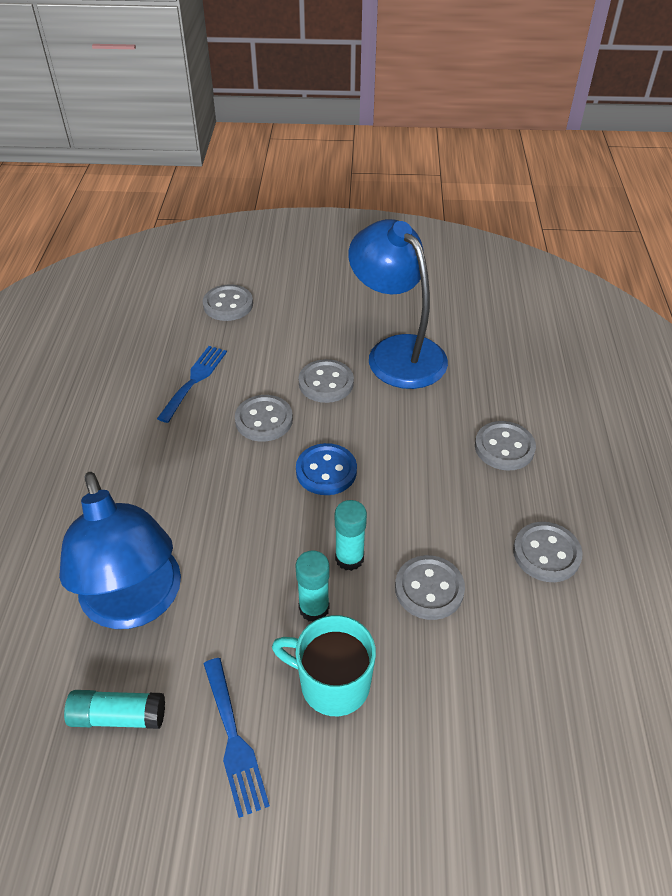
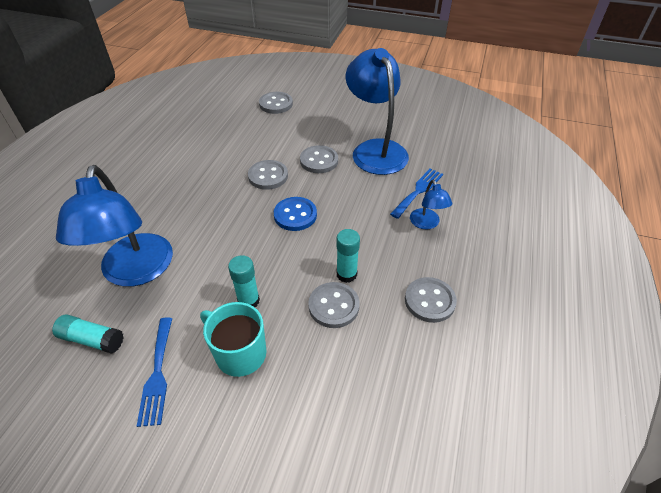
camera: 15 degrees right, 0 degrees up
blue fork [157,346,227,423] -> blue fork moved to [390,169,443,219]
turquoise glue stick [335,500,367,571] -> turquoise glue stick moved to [336,229,360,283]
grey button [475,421,536,471] -> blue lamp [410,180,452,229]

